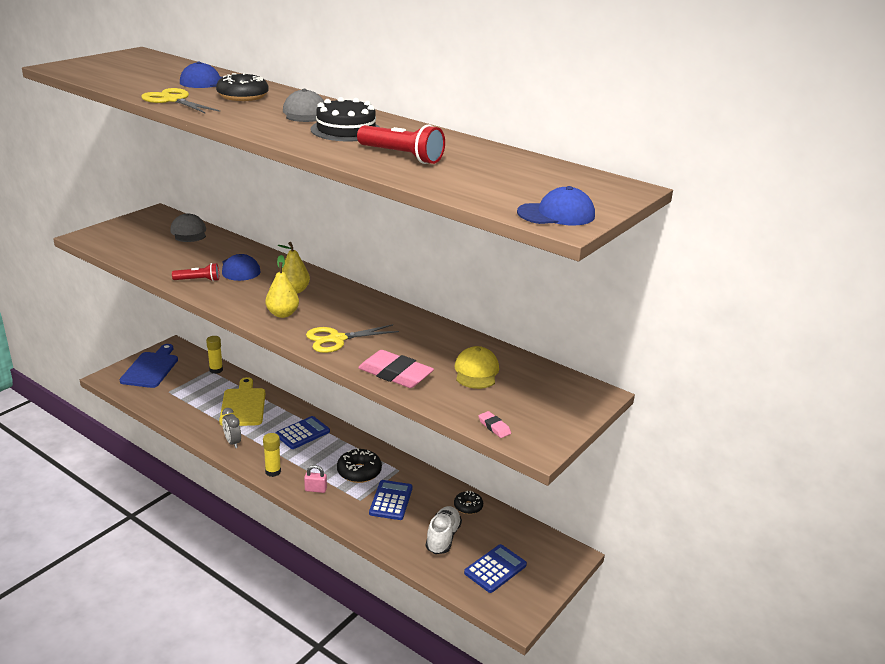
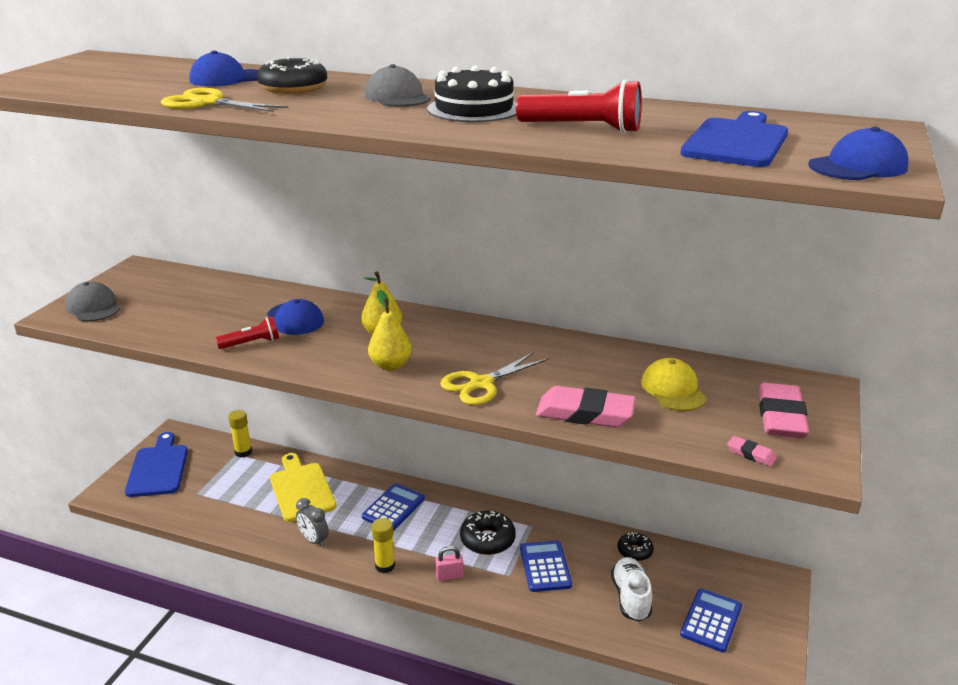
camera: 15 degrees left, 0 degrees up
grey cap [170,213,206,242] -> grey cap moved to [65,281,120,321]
none -> blue cutting board [680,111,788,167]
none -> pink eraser [759,383,809,438]

